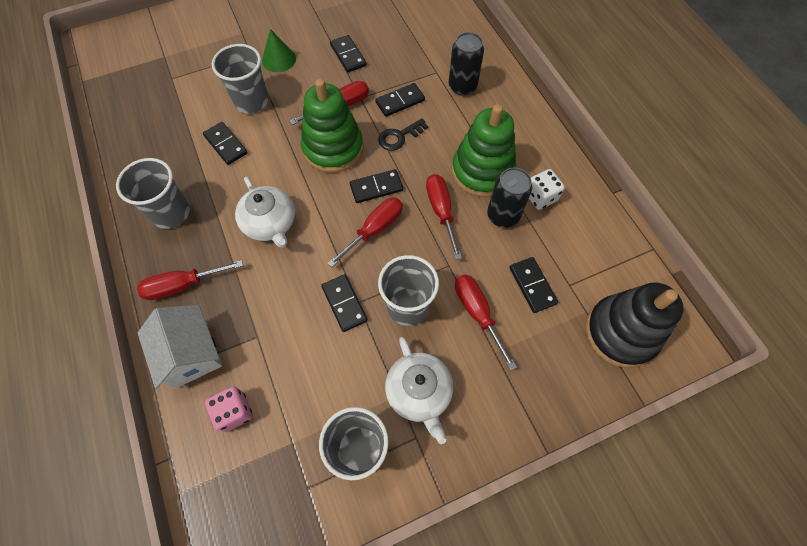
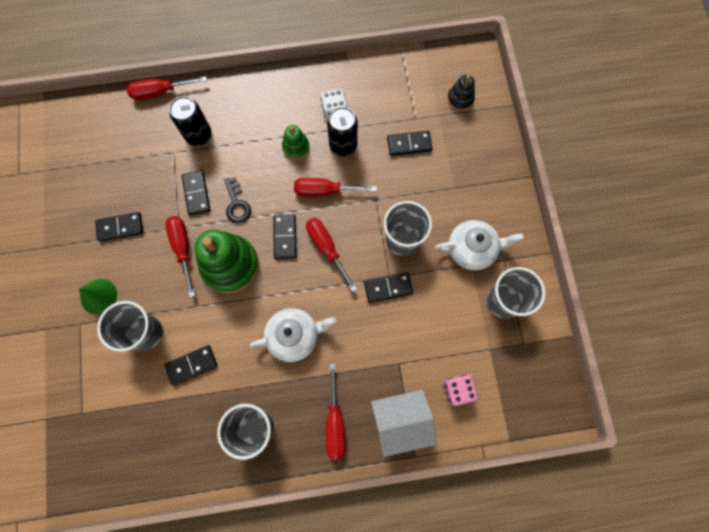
camera: 75 degrees left, 10 degrees up
green stacking toy [452,104,516,197] -> green stacking toy [282,125,310,160], size x0.50
red screwdriver [455,274,517,370] -> red screwdriver moved to [126,77,207,100]
black stacking toy [585,282,684,368] -> black stacking toy [447,75,475,111], size x0.50

